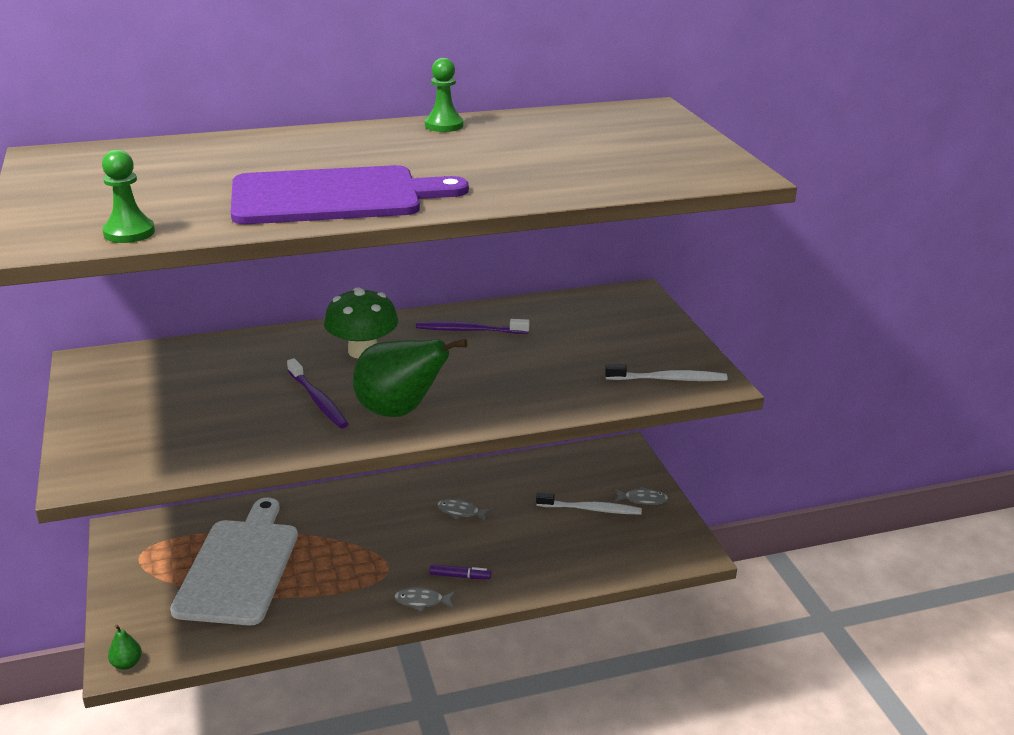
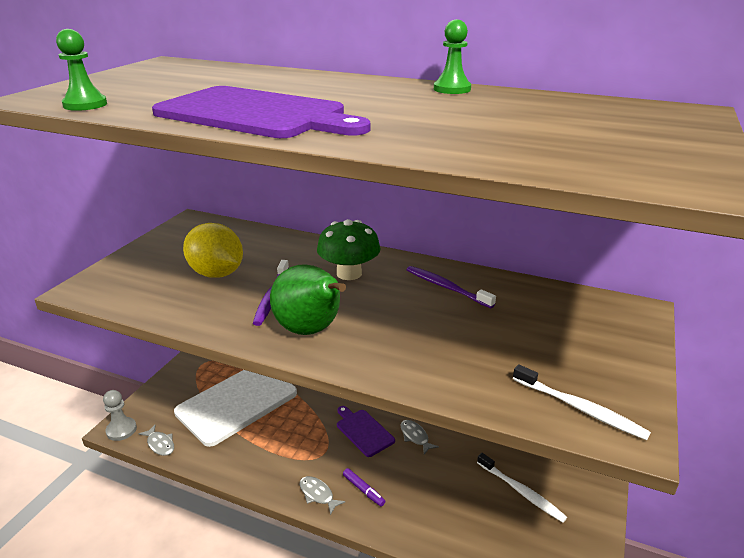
camera: 40 degrees right, 0 degrees up
green pear [108,624,142,670] -> grey pawn [103,390,137,441]
grey fish [614,487,668,505] -> grey fish moved to [139,425,174,456]
none -> yellow lemon [183,223,243,278]
none -> purple cutting board [337,406,395,457]

